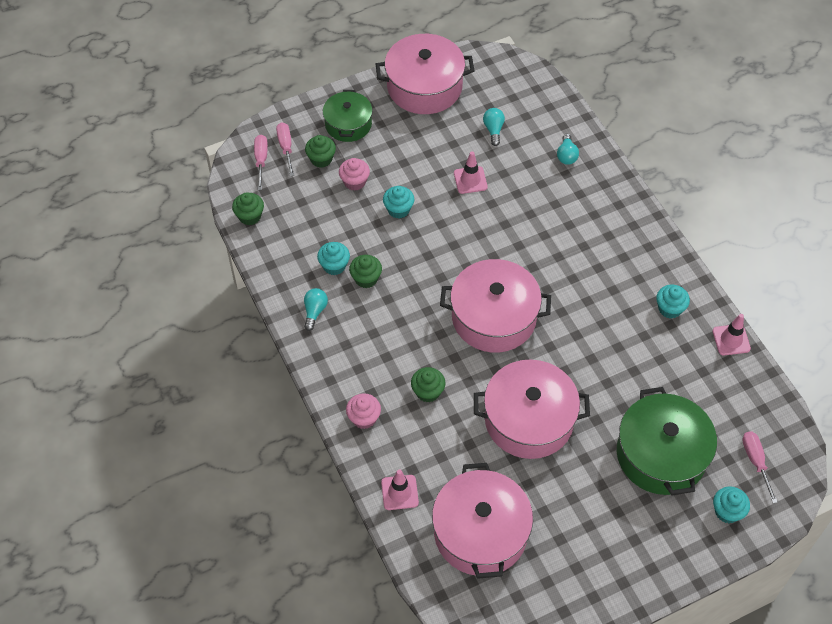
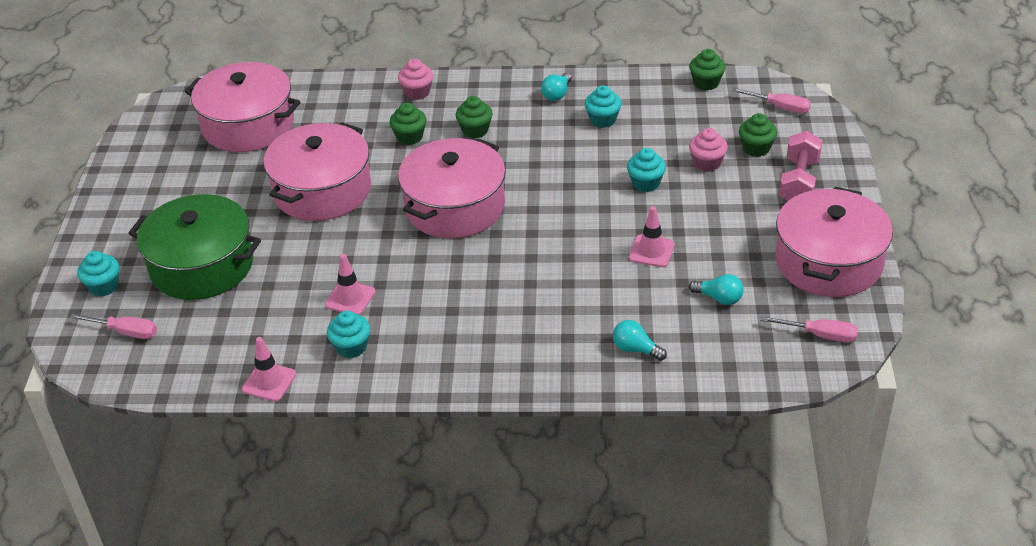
camera: 120 degrees right, 15 degrees down
pink screwdriver [276,122,294,177] -> pink screwdriver moved to [760,316,858,342]
turquoise light bulb [304,288,328,331] -> turquoise light bulb turned 75 degrees clockwise [541,73,571,101]
green pot [323,90,373,142] -> pink dumbbell [779,131,823,201]
green cupcake [349,255,382,288] -> green cupcake moved to [456,96,493,138]
pink traffic cone [381,469,419,510] -> pink traffic cone moved to [325,254,375,315]

